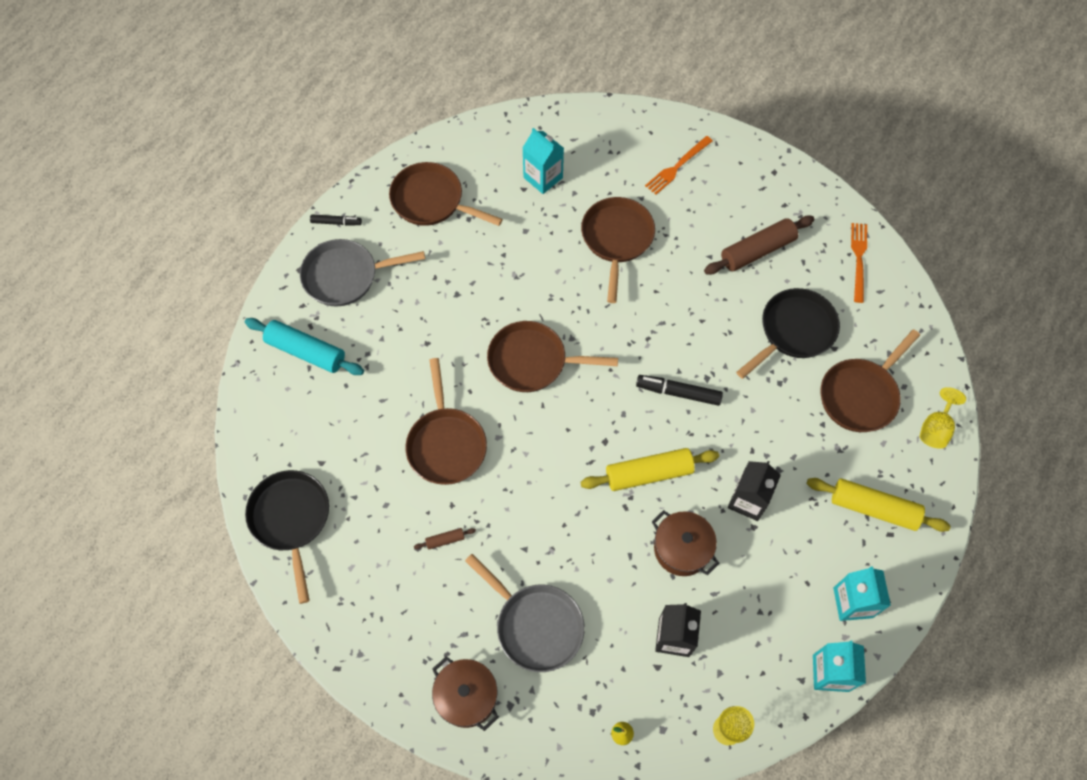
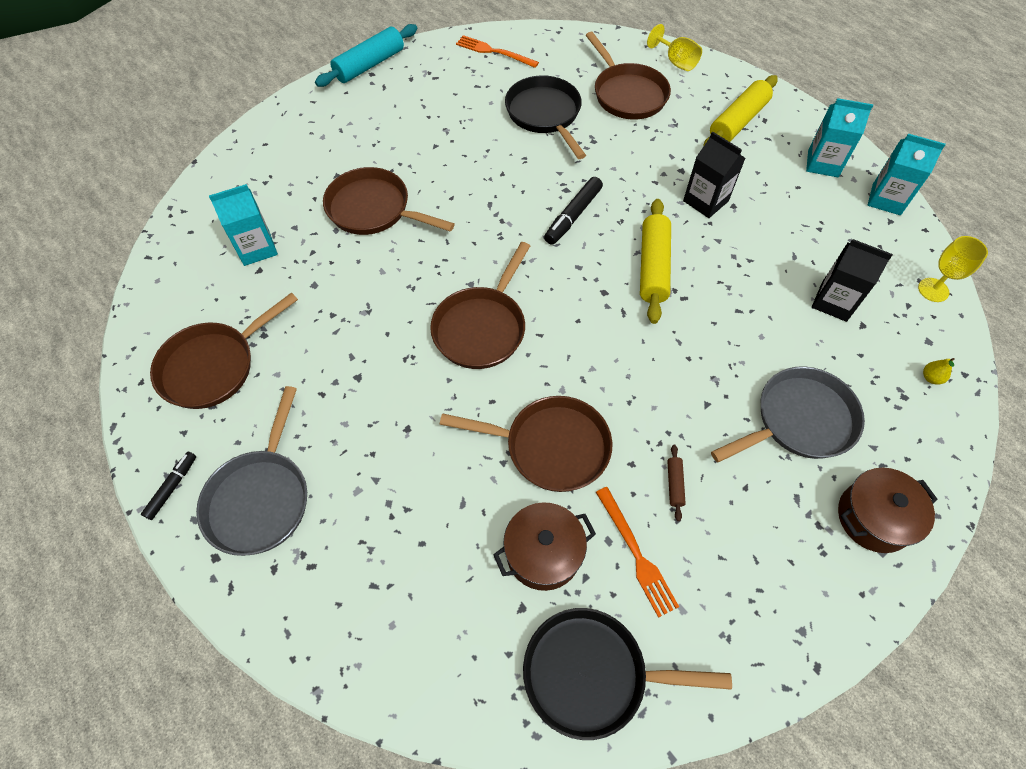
camera: 70 degrees left, 5 degrees down
turquoise rolling pin [245,318,364,375] -> turquoise rolling pin moved to [315,24,417,87]
orange fork [645,136,713,195] -> orange fork moved to [596,487,679,618]
brown pot [652,510,719,576] -> brown pot moved to [493,502,596,591]
brown rolling pin [704,216,815,275] -> none

